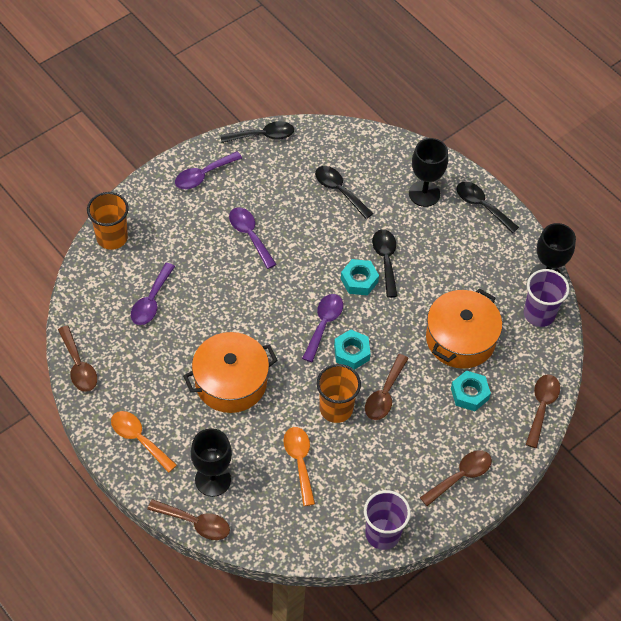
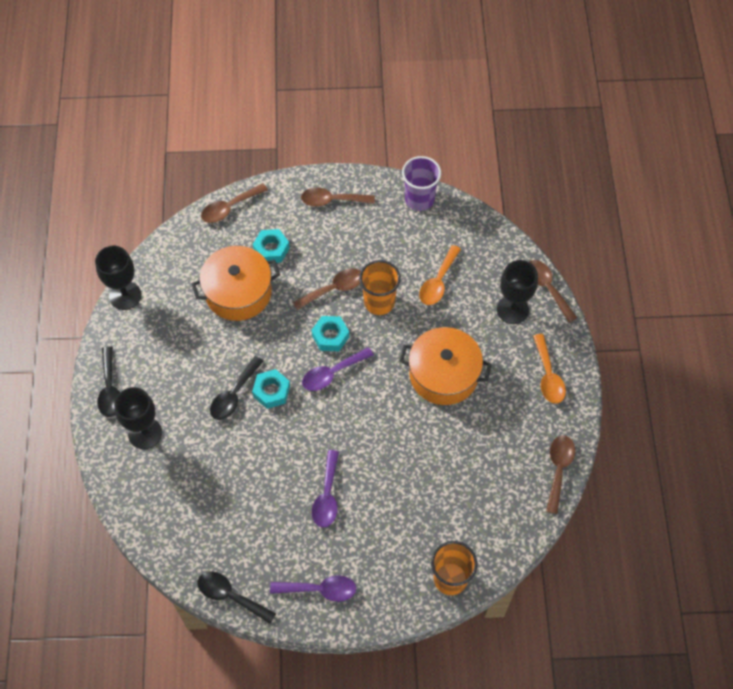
camera: 140 degrees left, 5 degrees up
purple spoon [131,263,175,325] -> none
black spoon [315,166,373,219] -> none
purple cup [524,269,569,327] -> none

